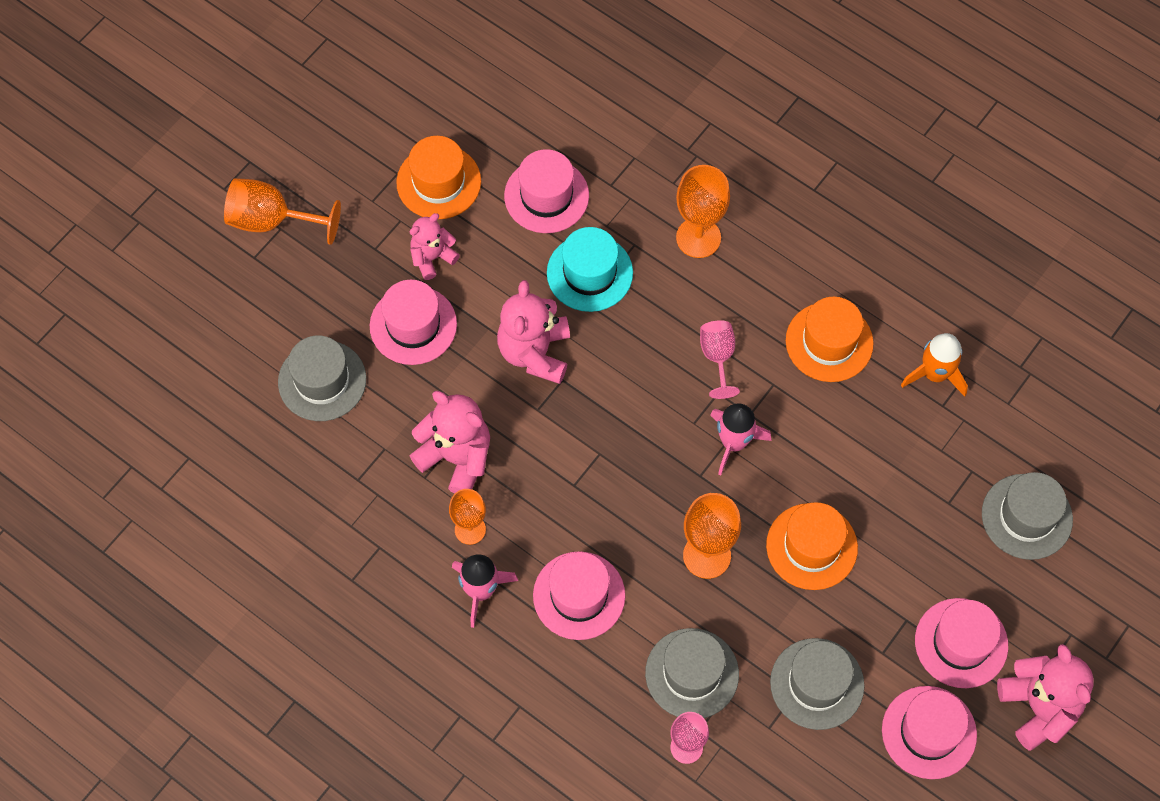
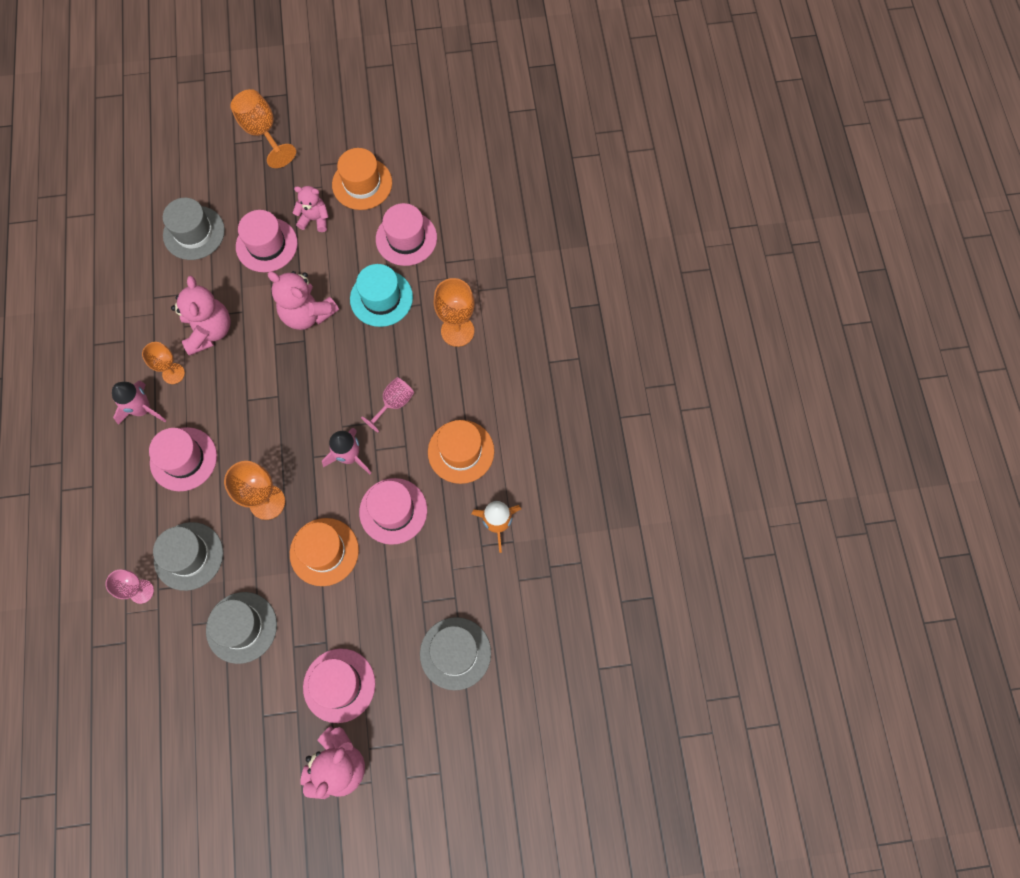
camera: 45 degrees right, 5 degrees up
pink teddy bear [497,280,570,384] -> pink teddy bear turned 105 degrees counterclockwise [268,271,339,330]
pink hat [882,686,977,779] -> pink hat moved to [359,478,427,545]

